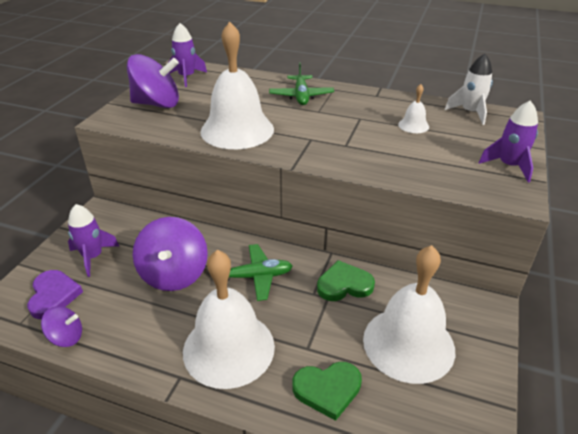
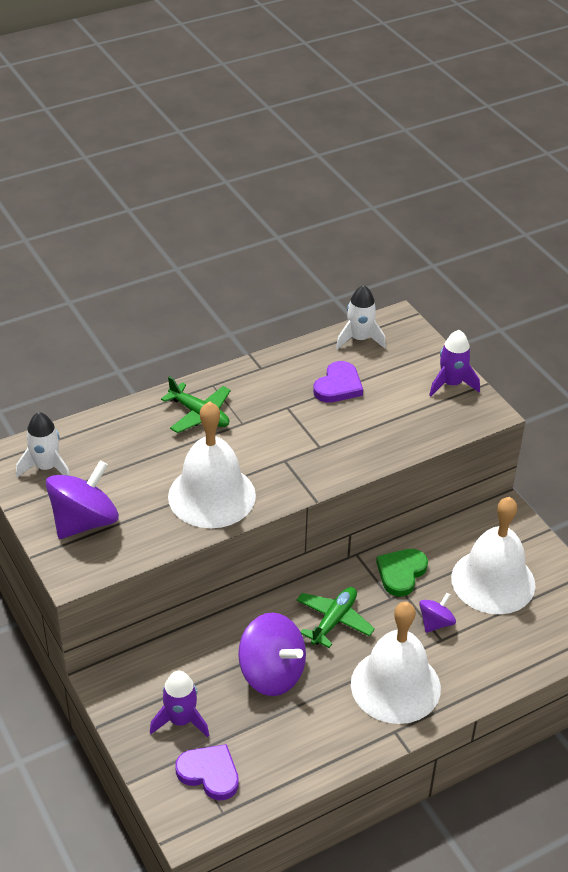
camera: 50 degrees left, 5 degrees up
purple spinning top [41,306,82,347] -> purple spinning top moved to [419,593,456,633]
purple rocket [169,23,207,87] -> white rocket [16,412,70,477]
green heart [292,362,362,421] -> none
white bell [398,84,429,133] -> purple heart [313,361,363,403]

